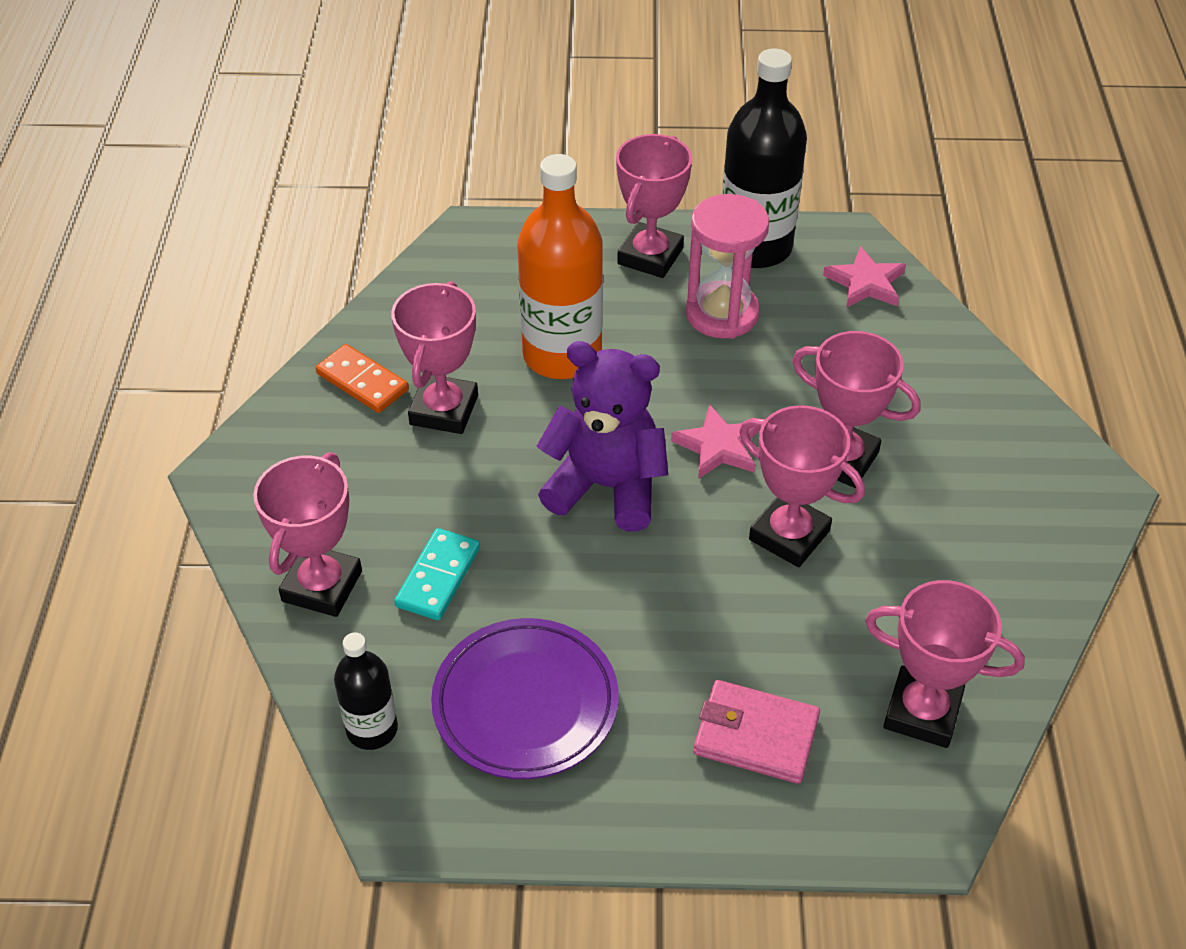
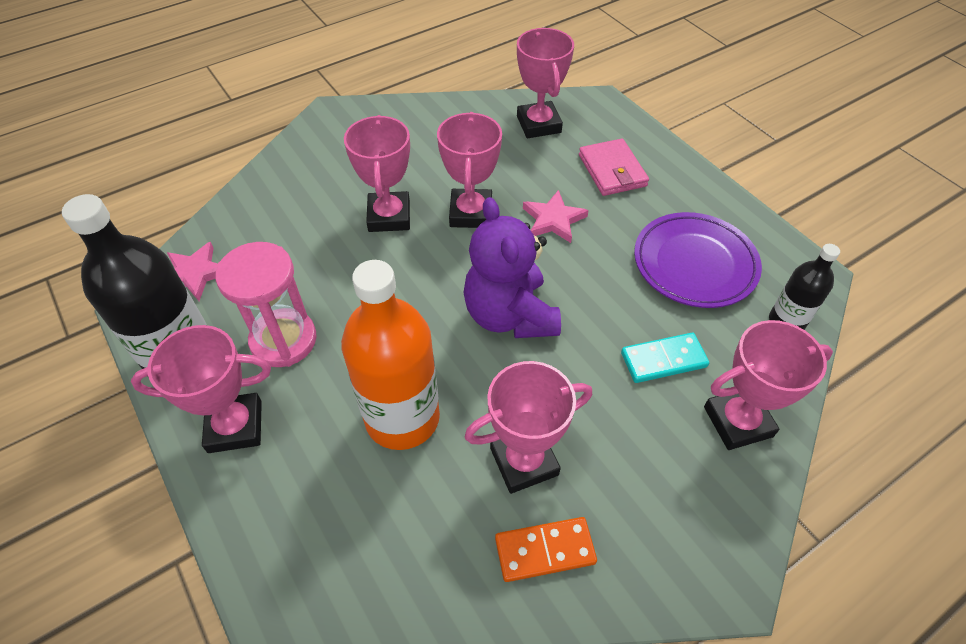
camera: 125 degrees left, 5 degrees up
orange domino [316,344,409,413] -> orange domino turned 75 degrees clockwise [495,517,597,582]
pink star [671,404,760,479] -> pink star moved to [523,190,589,243]

